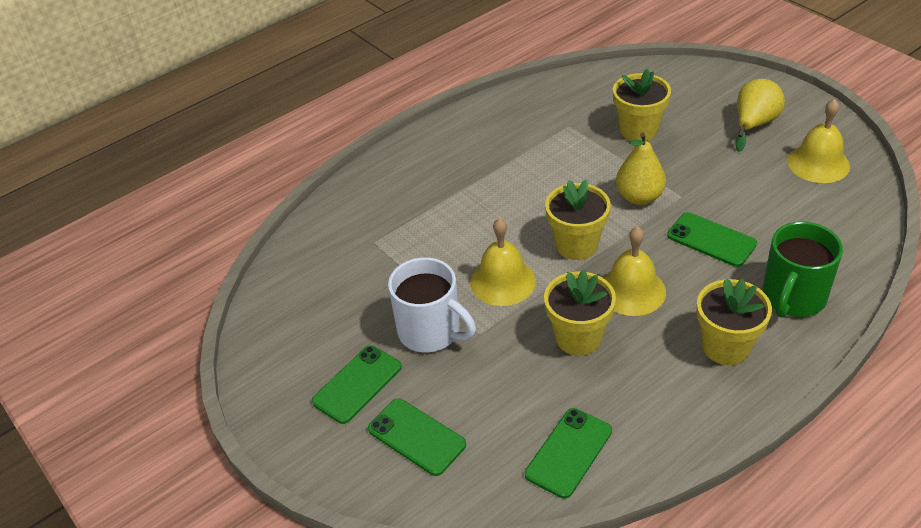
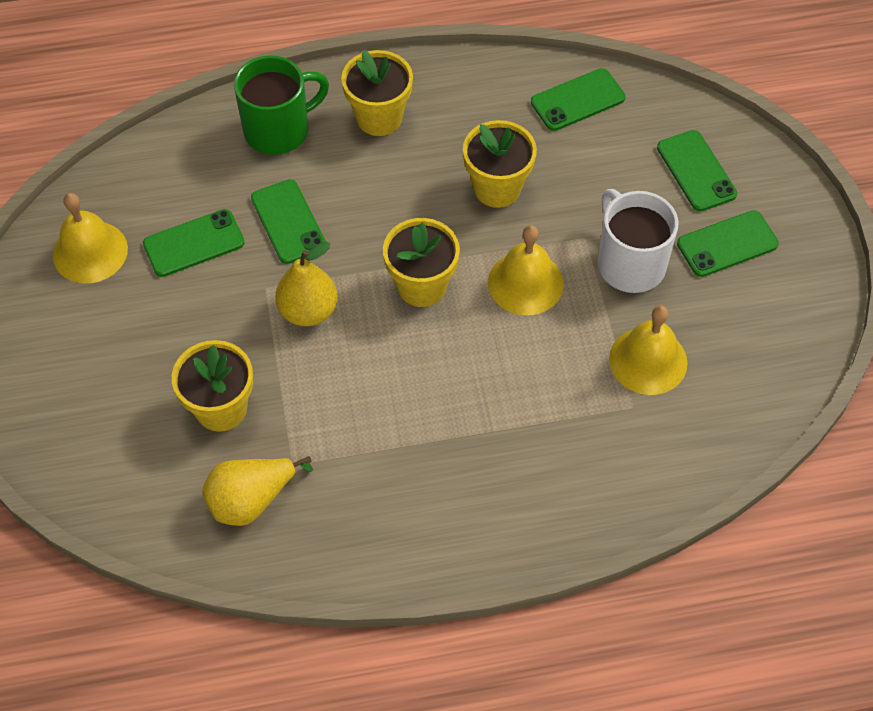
camera: 155 degrees left, 15 degrees up
yellow bell [603,226,666,316] -> yellow bell moved to [609,305,687,395]
yellow pear [735,79,785,152] -> yellow pear moved to [202,456,313,526]
none -> green phone [143,209,245,277]

